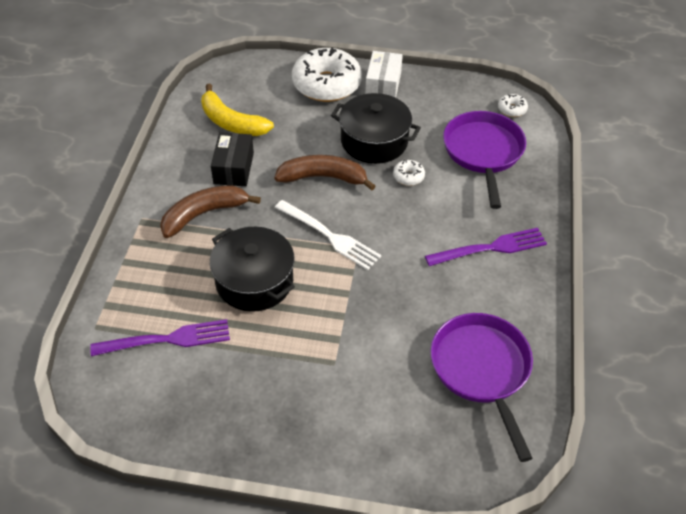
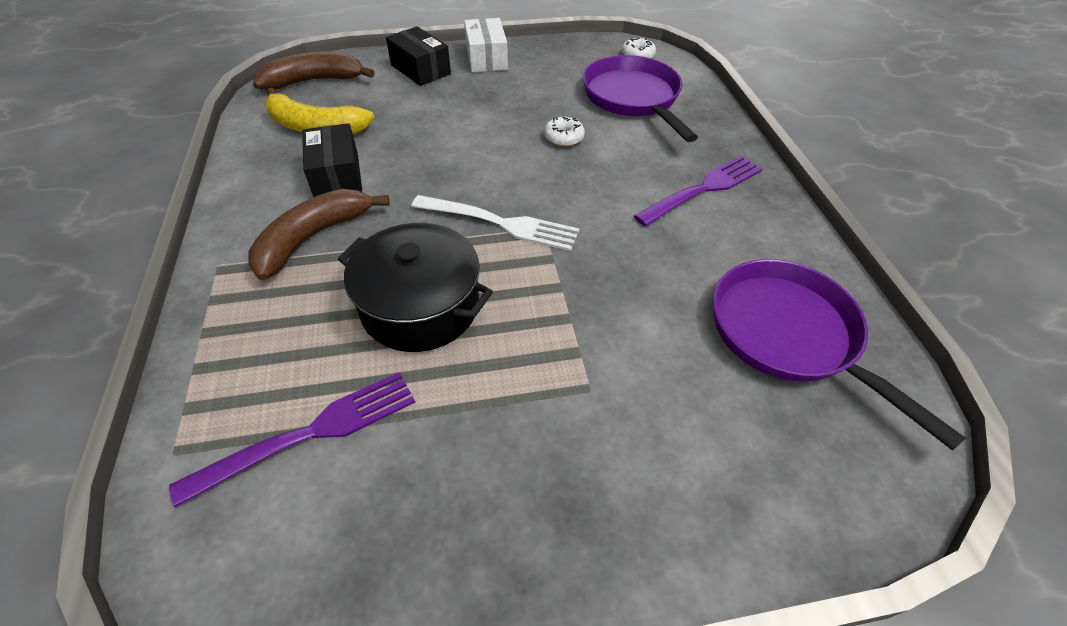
camera: 20 degrees left, 0 degrees up
brown banana [274,155,376,191] -> brown banana moved to [253,51,374,90]
white donut [292,48,362,102] -> black box [386,26,451,86]
black pot [331,93,421,164] -> none

